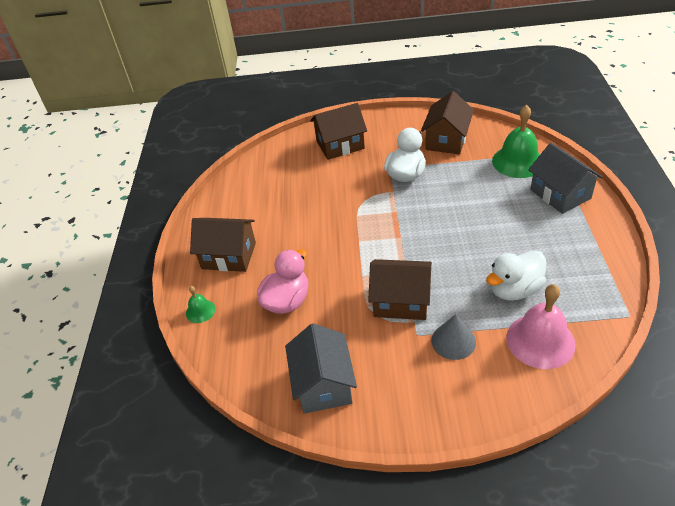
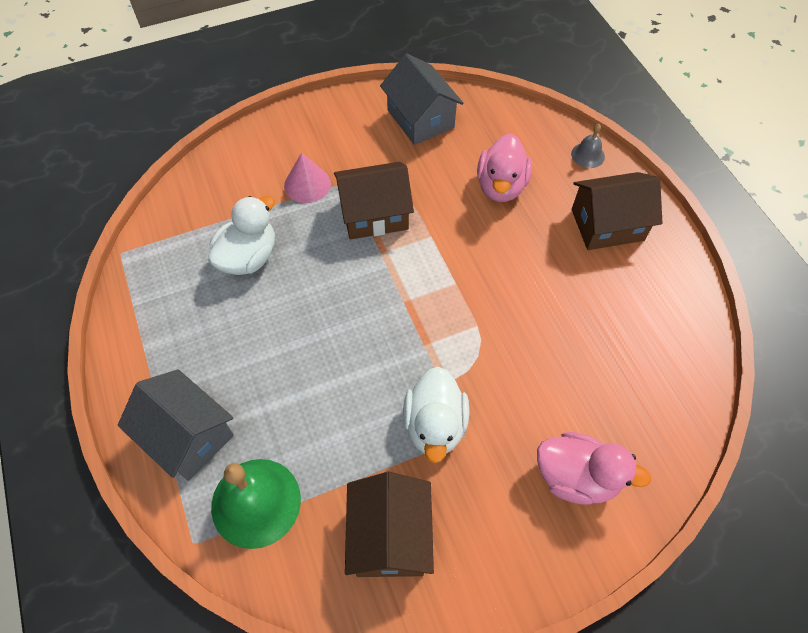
camera: 155 degrees right, 15 degrees up
green bell [186,286,215,323] -> grey bell [571,124,605,168]
brown house [310,103,367,160] -> pink duck [537,432,651,505]
grey cone [431,314,476,360] -> pink cone [284,153,331,203]
pink bell [506,284,576,369] -> none

